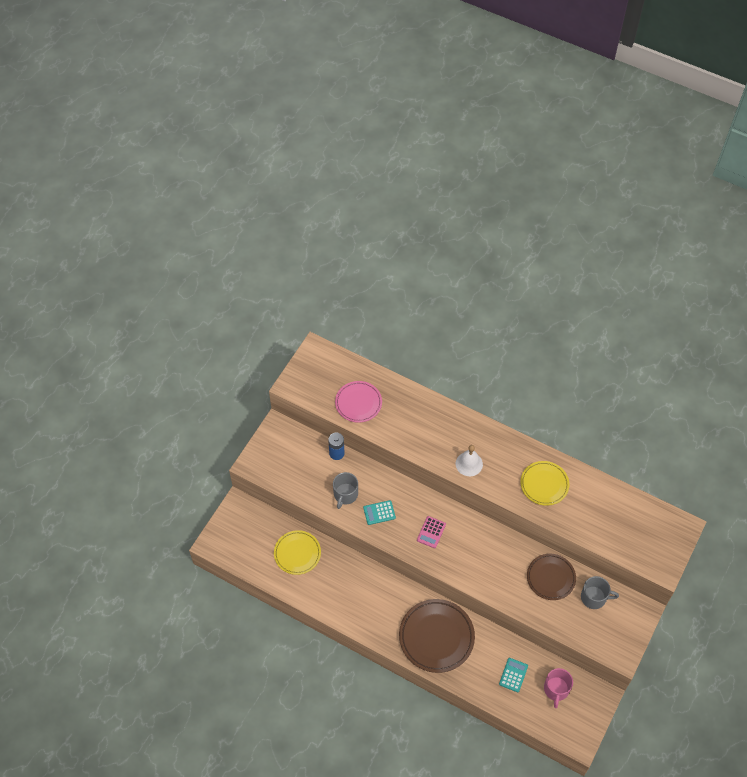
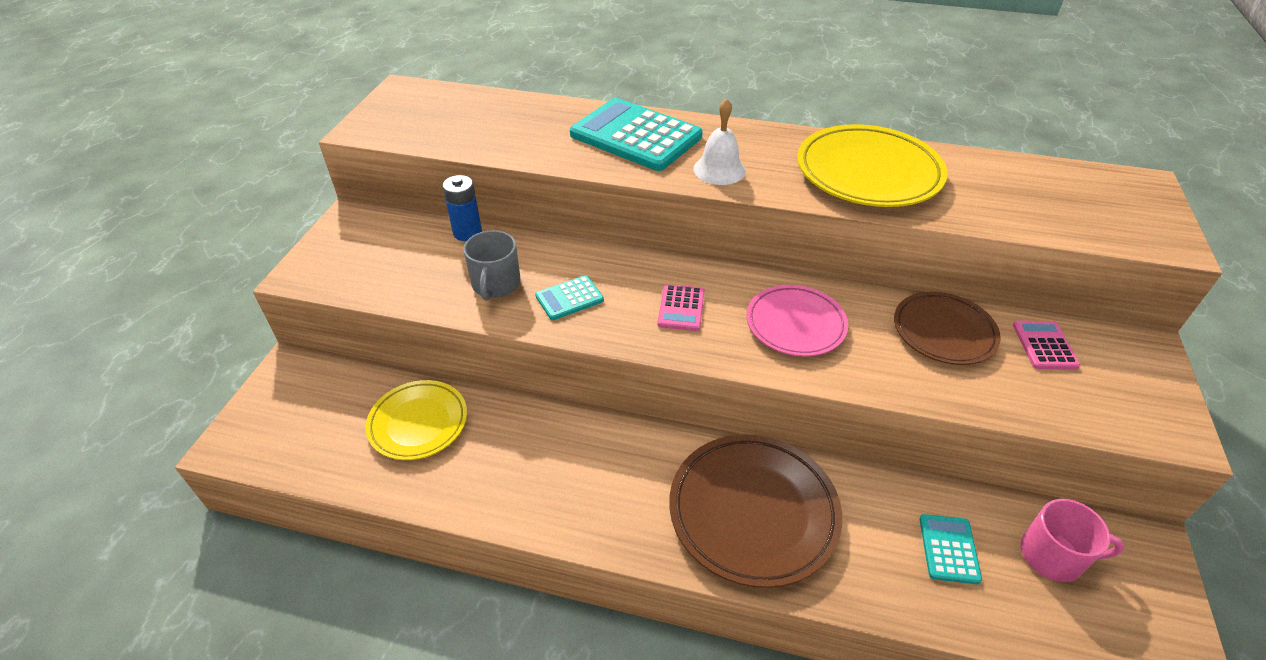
camera: 15 degrees left, 15 degrees down
pink plate [335,381,382,423] -> pink plate moved to [746,285,848,357]
yellow plate [520,461,569,506] -> yellow plate [797,124,948,207], size x1.55
pink mug [544,668,573,708] -> pink mug turned 75 degrees counterclockwise [1020,499,1125,582]
grey mug [581,576,619,609] -> pink calculator [1013,321,1080,369]
none -> turquoise calculator [570,98,703,171]

